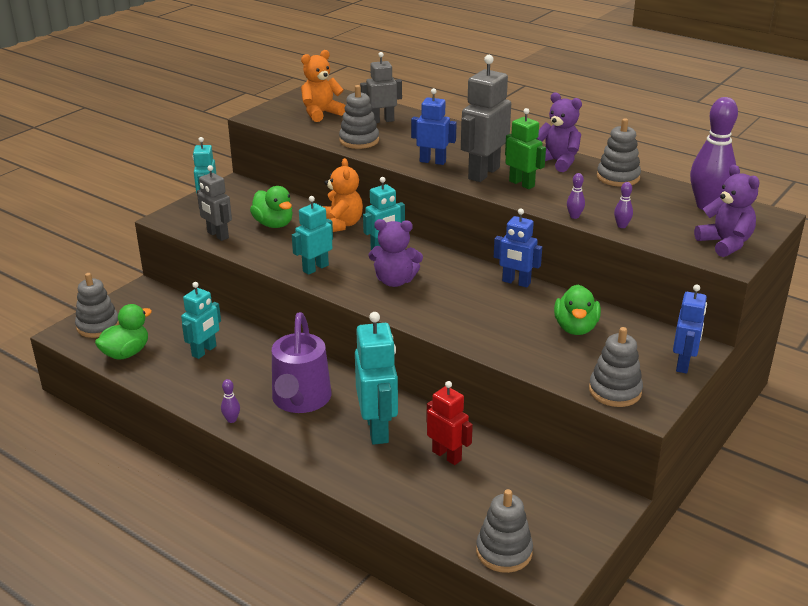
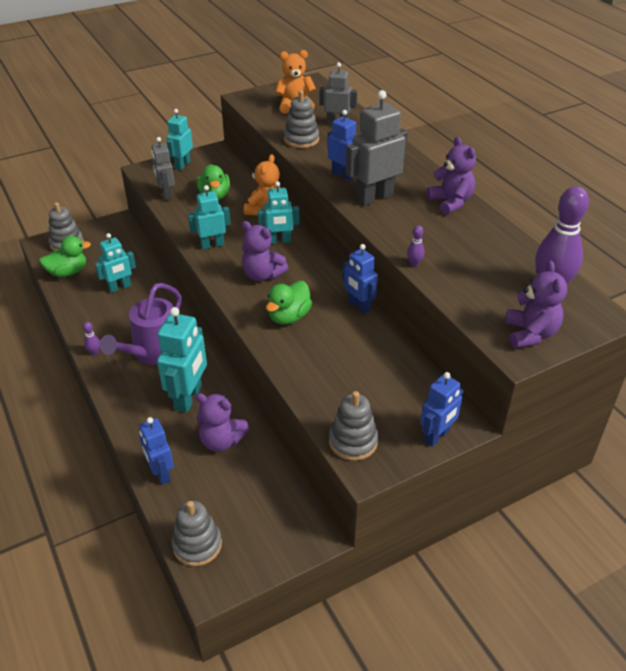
camera: 25 degrees right, 10 degrees up
red robot [427,381,473,465] -> purple teddy bear [195,393,249,452]
green robot [505,108,546,189] -> none
green duck [554,284,601,335] -> green duck moved to [266,281,312,325]
grey stacking toy [597,118,641,187] -> none
purple bowling pin [614,182,633,228] -> none
none -> blue robot [139,417,174,485]

